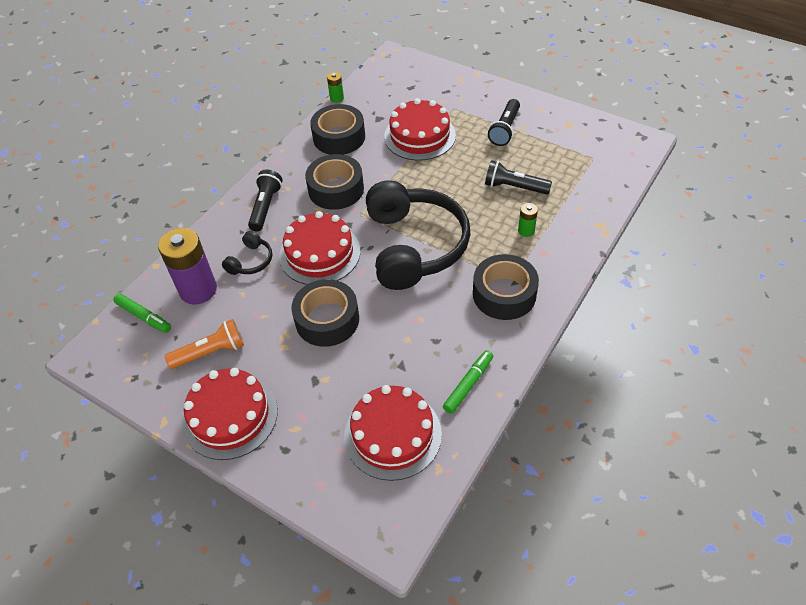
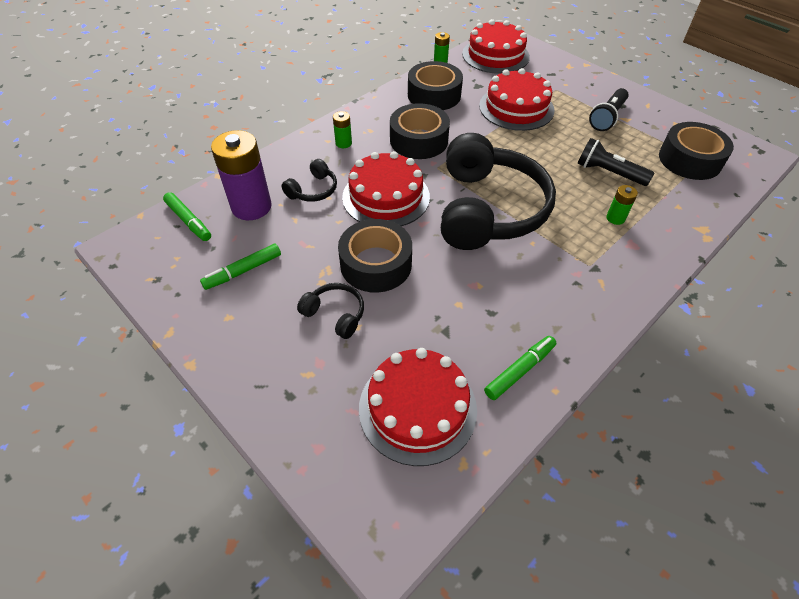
camera: 10 degrees right, 0 degrees up
orange flashlight [165,319,244,369] -> green marker [200,244,281,290]
red cake [182,368,278,460] -> red cake moved to [462,19,530,74]
black flashlight [248,169,283,231] -> green battery [333,111,352,148]
black tape [473,254,539,320] -> black tape moved to [659,122,734,180]
none -> black headphones [297,283,364,339]

